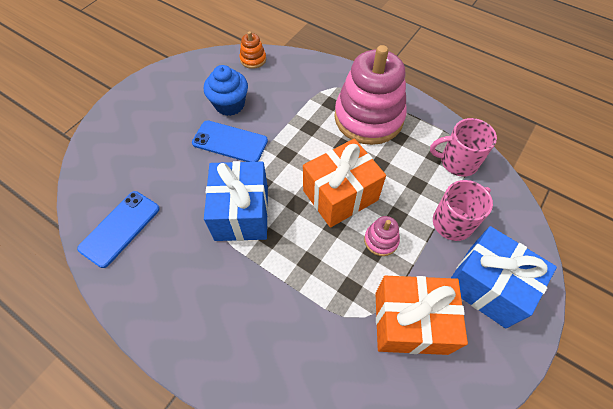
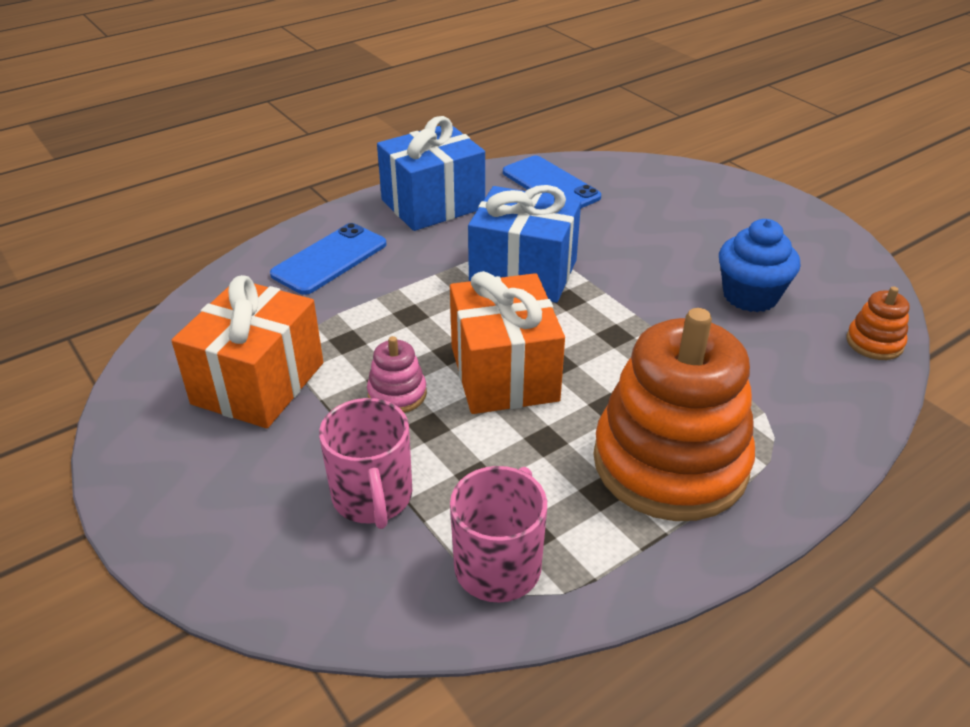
camera: 110 degrees right, 20 degrees down
blue phone [192,120,268,162] -> blue phone moved to [270,223,386,295]
pink stacking toy [334,45,407,145] -> orange stacking toy [593,308,755,521]
blue gift [451,226,557,329] -> blue gift moved to [377,116,485,231]

